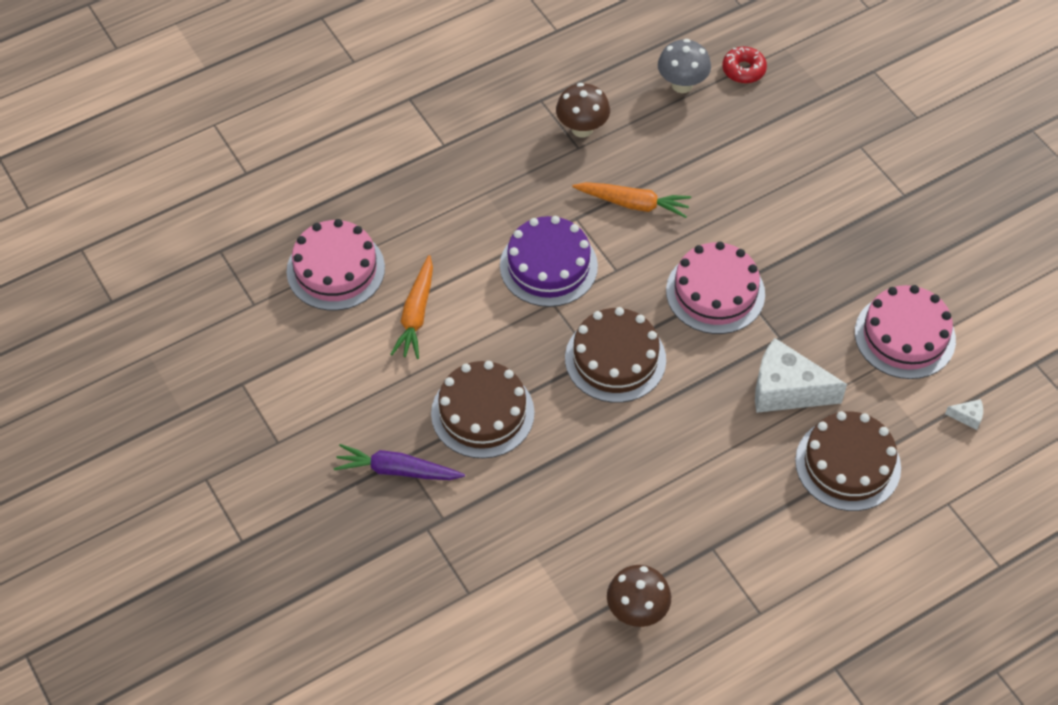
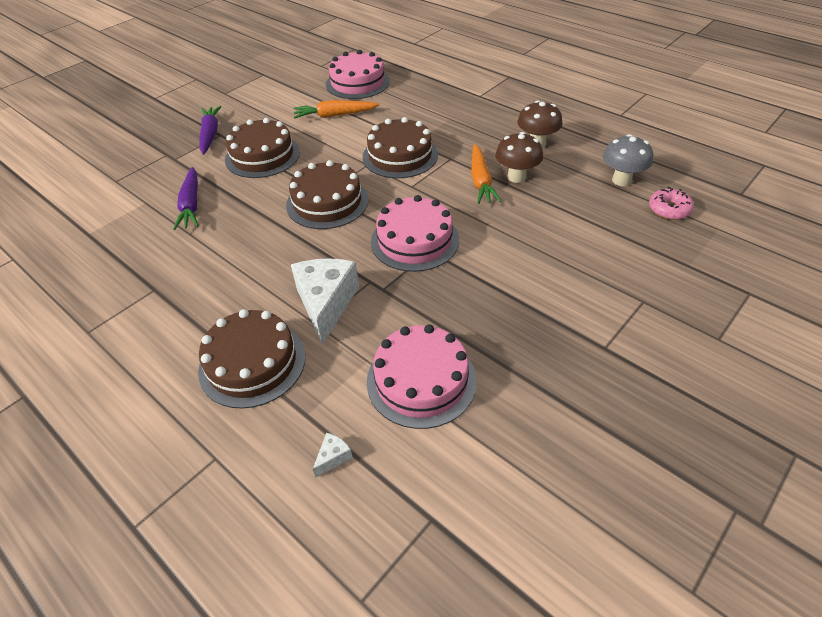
camera: 75 degrees right, 10 degrees down
purple cake [500,216,598,307] -> brown cake [363,117,438,178]
brown mushroom [607,565,671,627] -> brown mushroom moved to [495,132,543,183]
red donut [722,47,767,83] -> pink donut [649,187,694,220]
white cheese [945,399,983,430] -> white cheese turned 135 degrees counterclockwise [313,433,353,478]
none -> purple carrot [173,167,199,230]

